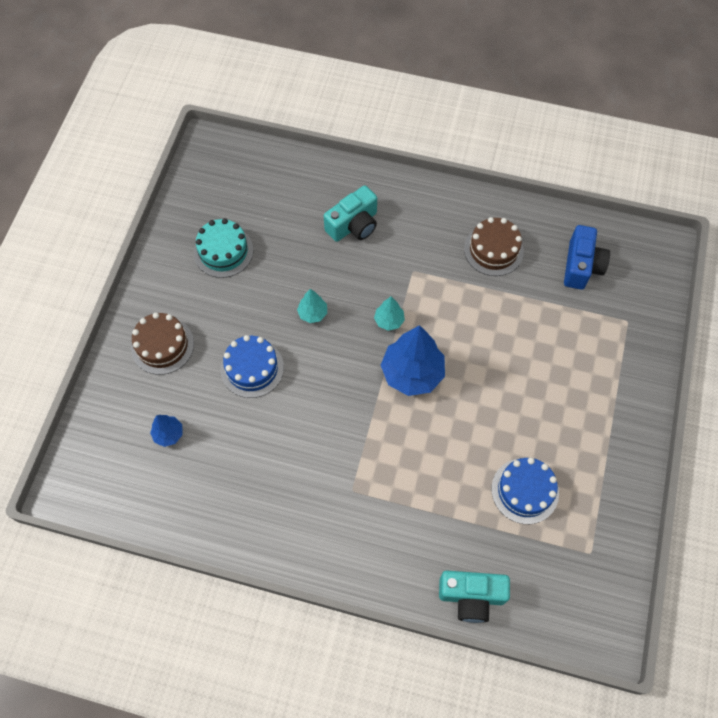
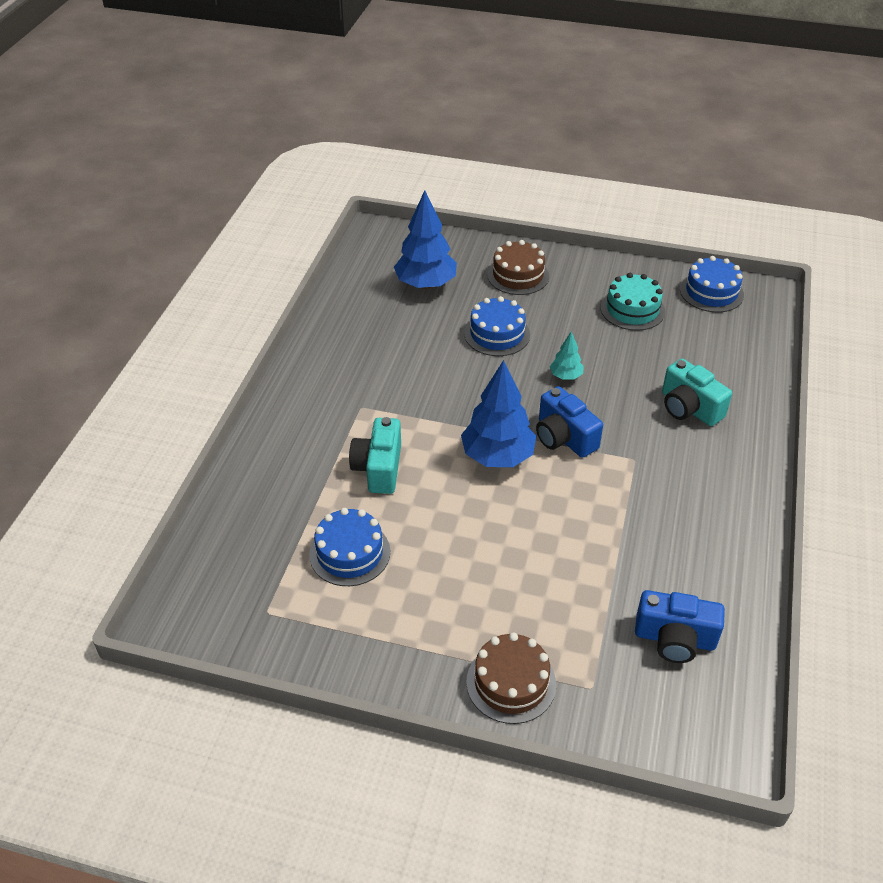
camera: 90 degrees right, 20 degrees down
blue tree [150,415,183,447] -> blue tree [394,190,457,289], size x2.04
turquoise tree [374,297,405,331] -> blue camera [536,386,603,458]
turquoise camera [439,571,510,623] -> turquoise camera moved to [349,417,401,494]
brown cake [464,217,524,276] -> brown cake moved to [466,632,556,724]
none -> blue cake [680,256,744,312]

